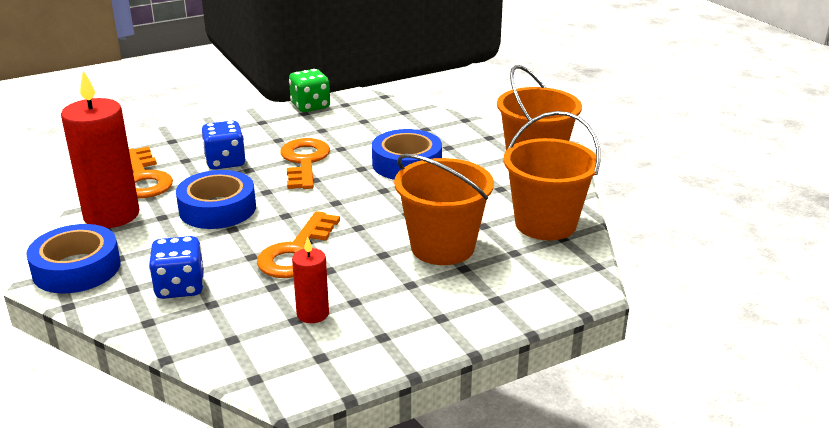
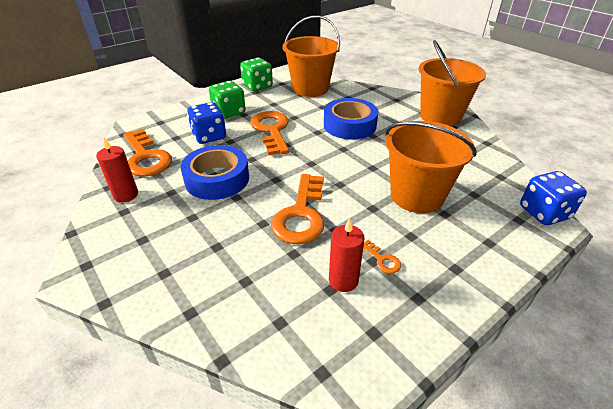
camera: 10 degrees left, 10 degrees up
blue tape [26,224,121,293] -> none
red candle [61,70,139,228] -> red candle [96,137,138,203], size x0.50
blue dice [149,236,204,299] -> blue dice moved to [520,171,587,225]
orange bucket [504,111,600,240] -> orange bucket moved to [282,15,340,97]
none -> green dice [209,81,246,119]
none -> orange key [363,240,401,274]

